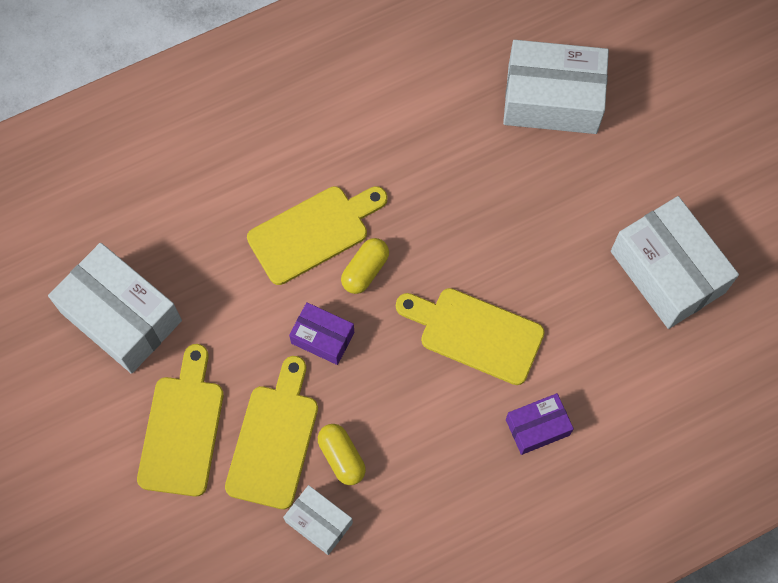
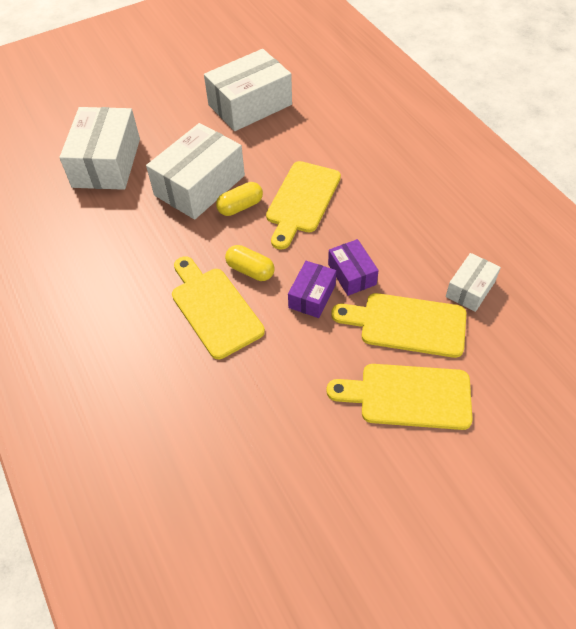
camera: 90 degrees left, 15 degrees down
white box [48,243,182,374] -> white box moved to [146,123,245,220]
yellow capsule [318,424,366,485] -> yellow capsule moved to [216,182,263,216]
purple box [506,393,574,455] -> purple box moved to [328,239,379,296]

